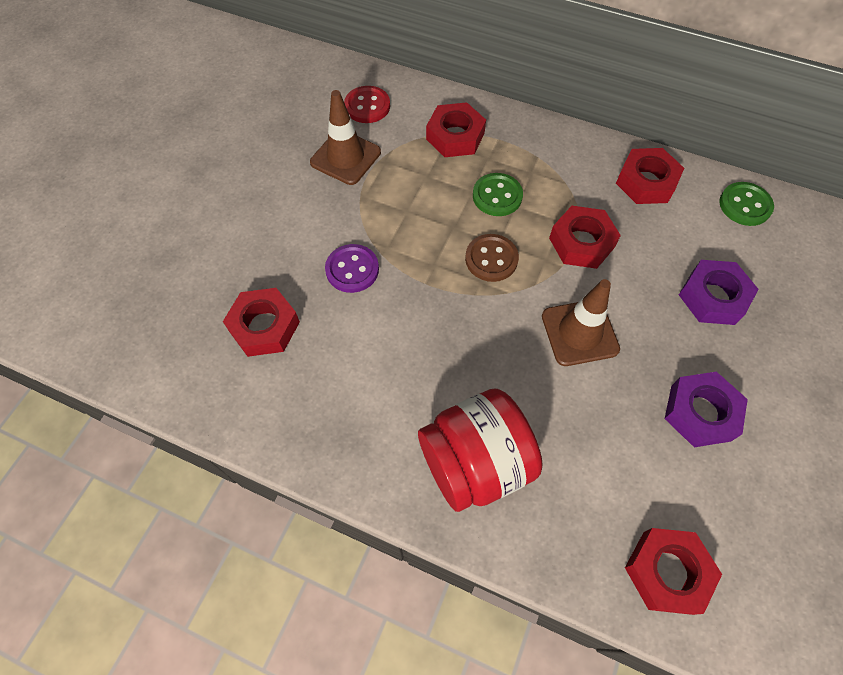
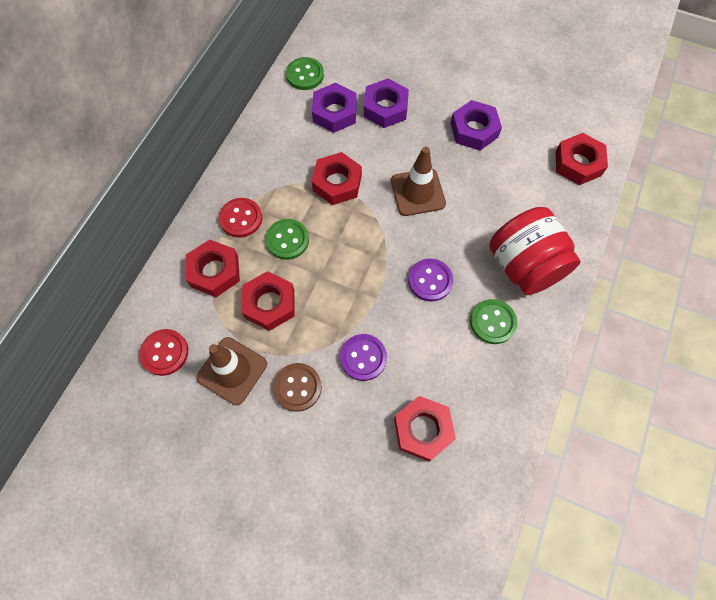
camera: 90 degrees left, 5 degrees up
brown button [465,234,519,282] -> brown button moved to [273,363,322,412]
red nut [616,148,684,204] -> red nut moved to [241,271,294,331]
none -> red button [219,198,262,238]
none -> purple nut [312,83,356,133]
none -> purple button [408,259,453,301]
none -> green button [470,299,517,344]

